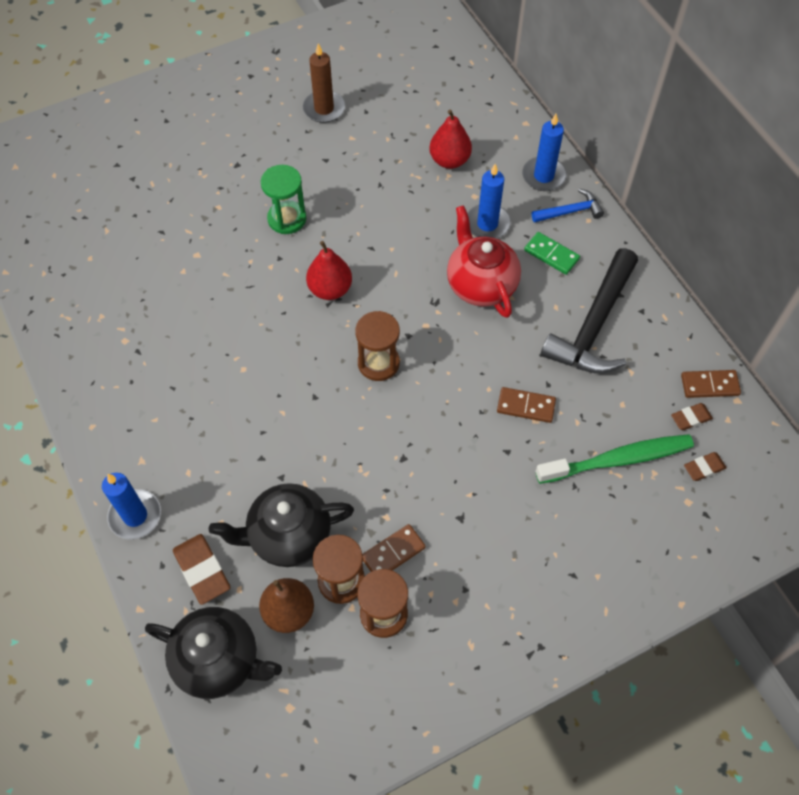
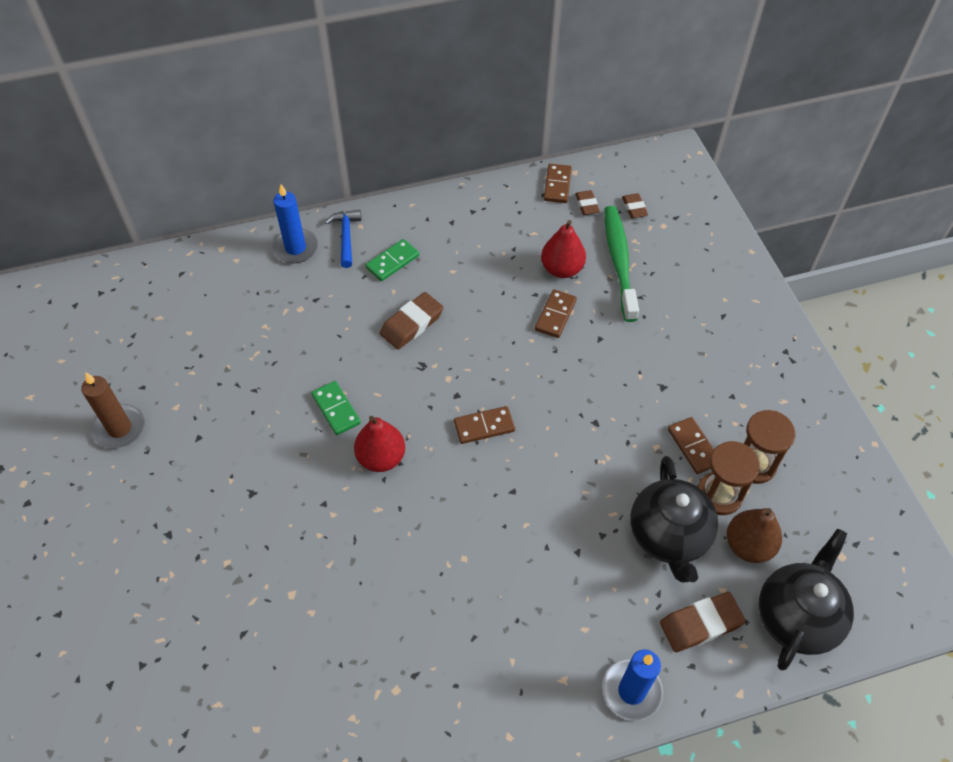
camera: 80 degrees left, 5 degrees down
green hourglass [261,165,306,234] -> none
brown hourglass [355,311,400,381] -> brown domino [454,406,515,444]
red pear [429,109,472,169] -> red pear moved to [541,220,586,278]
red teapot [447,205,521,318] -> brown eraser [380,292,444,350]
blue candle [467,164,511,239] -> none
black hammer [541,248,638,374] -> none
none -> green domino [311,381,361,435]

